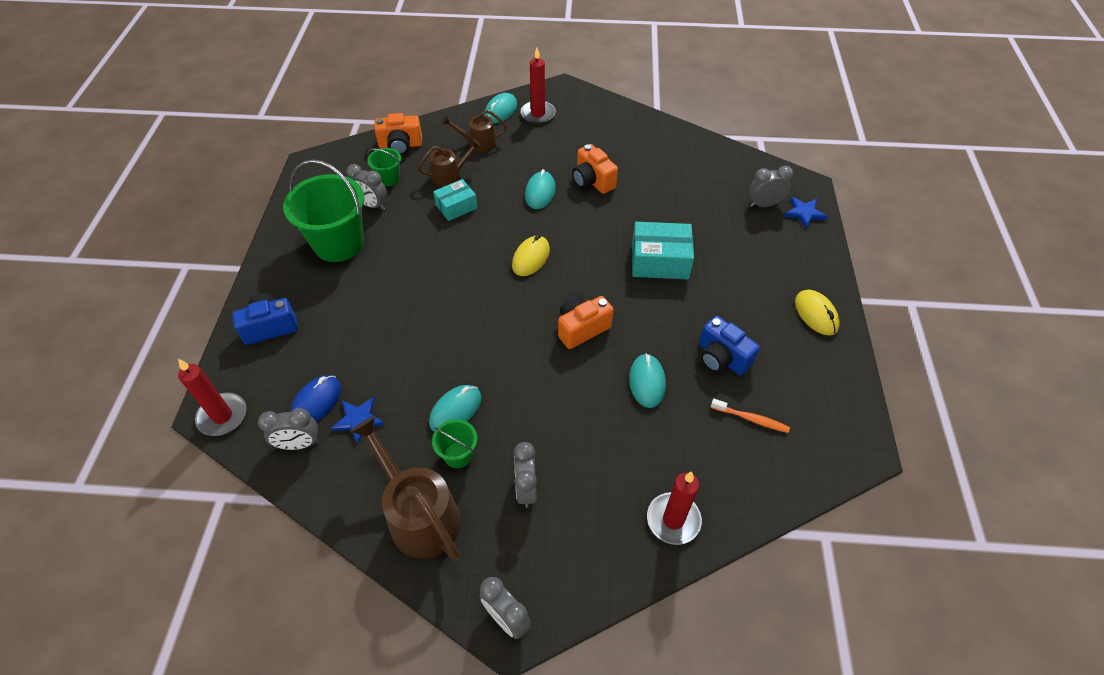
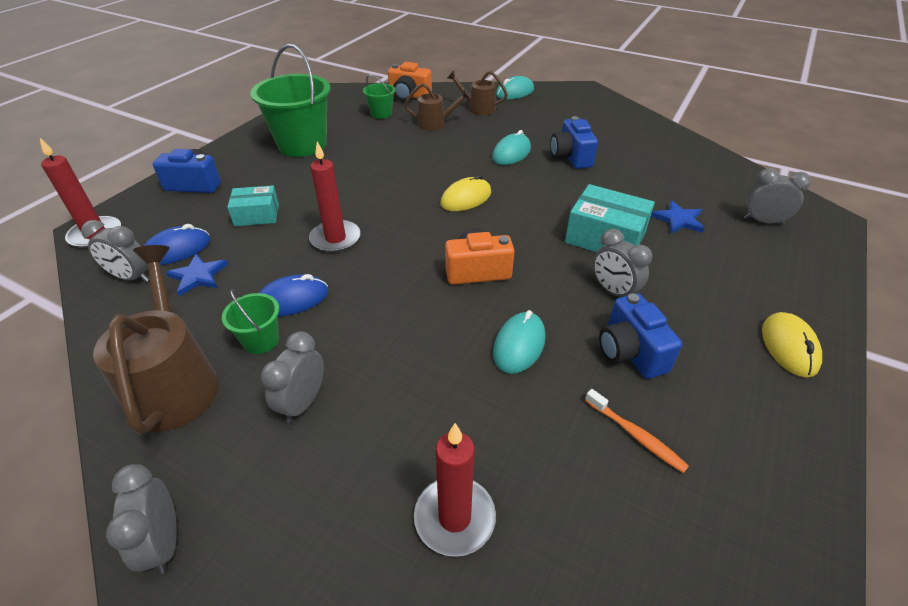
camera: 25 degrees right, 10 degrees down
grey clock [346,164,387,210] -> grey clock moved to [593,229,652,297]
turquoise mouse [429,385,482,432] -> blue mouse [259,274,328,317]
turquoise box [433,179,477,221] -> turquoise box moved to [227,185,279,226]
red candle [520,48,556,124] -> red candle moved to [309,142,361,253]
orange camera [572,144,618,194] -> blue camera [550,116,598,169]
blue star [784,197,828,229] -> blue star moved to [651,201,704,234]

